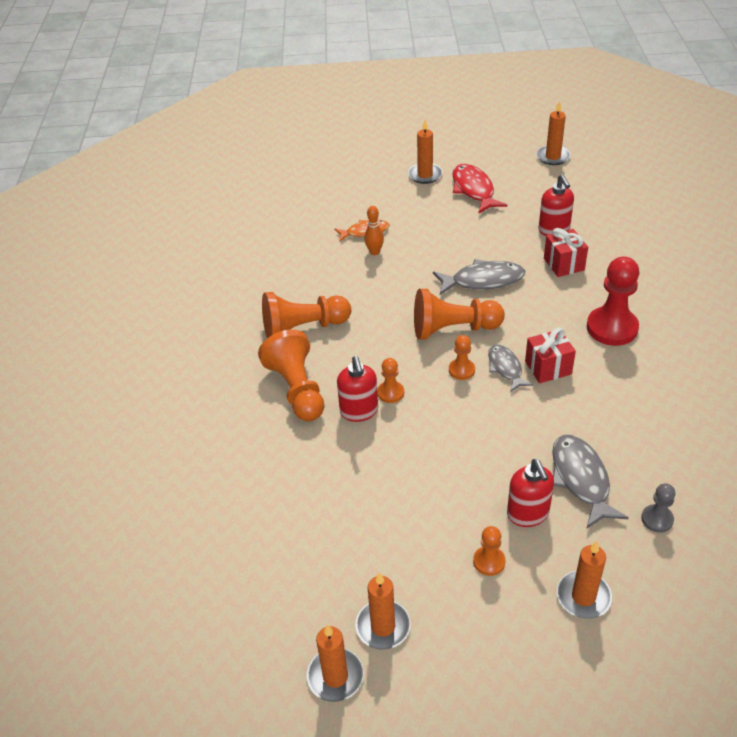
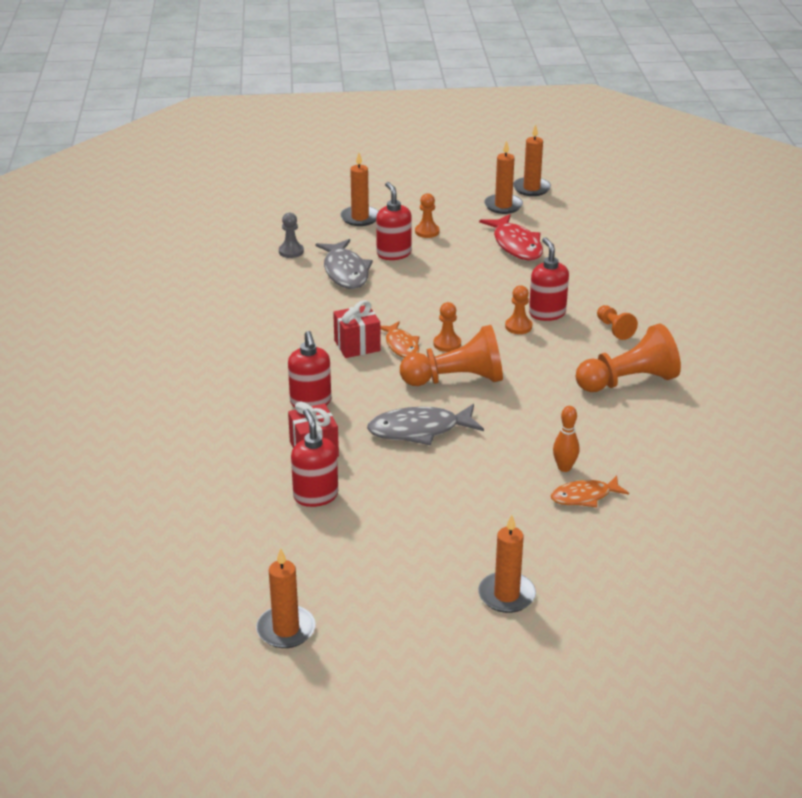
camera: 175 degrees right, 10 degrees down
orange pawn [258,329,324,421] -> orange pawn [597,305,638,340], size x0.51
red fish [452,164,508,214] -> red fish moved to [479,214,543,260]
grey fish [488,344,533,392] -> orange fish [380,321,419,358]
red pawn [587,257,639,346] -> none
none -> red soap dispenser [288,331,331,408]

